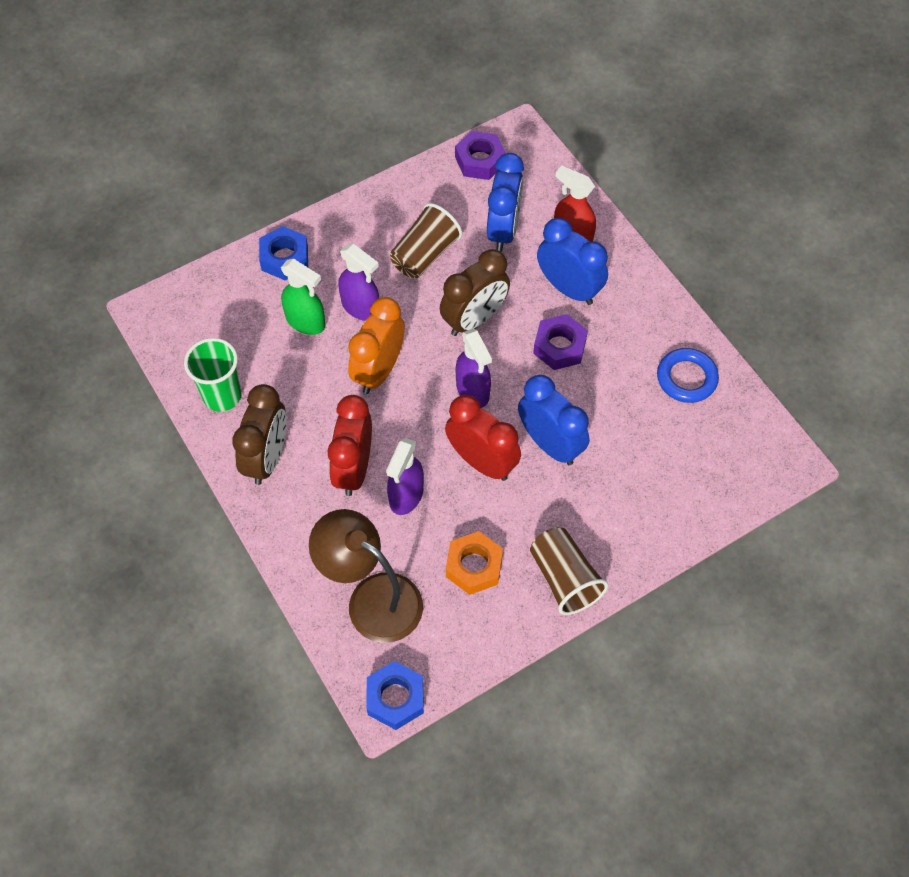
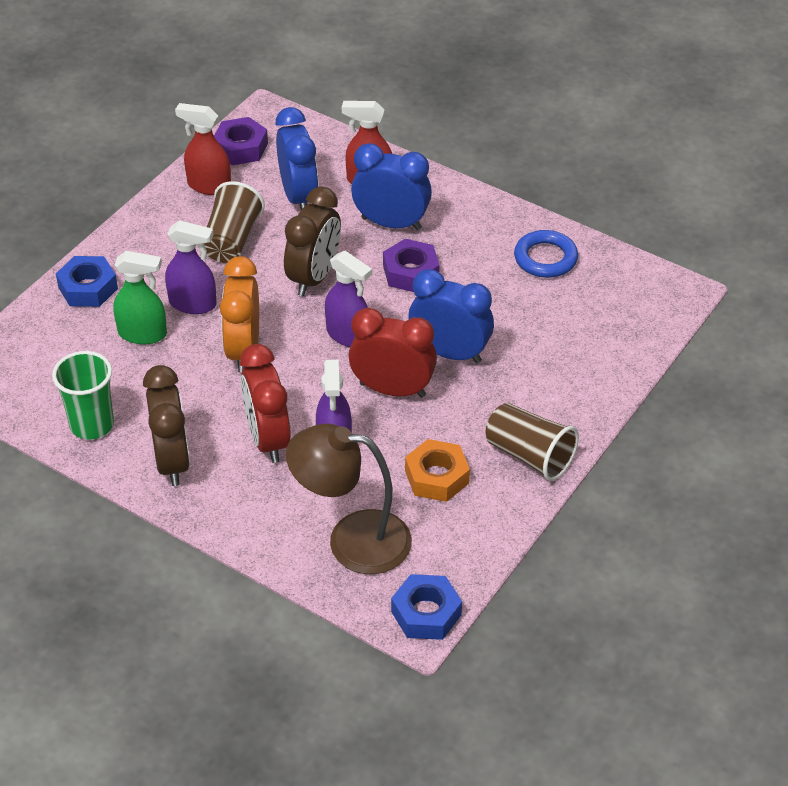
camera: 25 degrees left, 15 degrees down
none -> red spray bottle [175,103,231,195]

